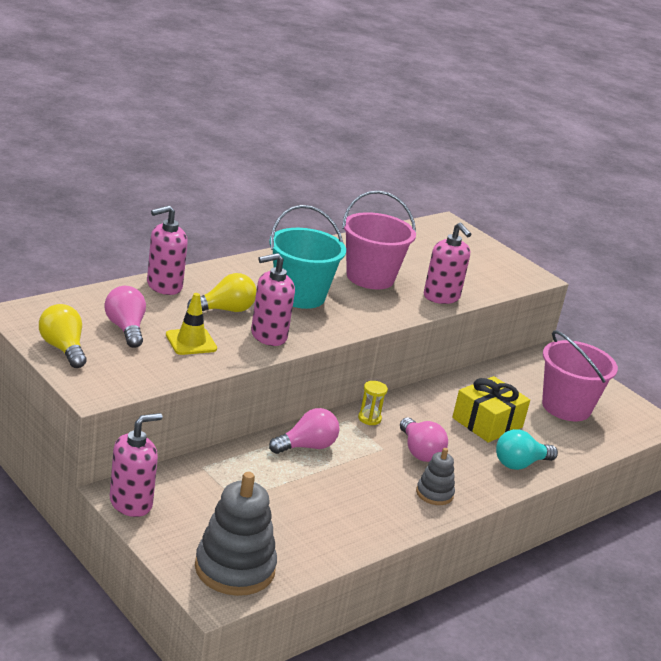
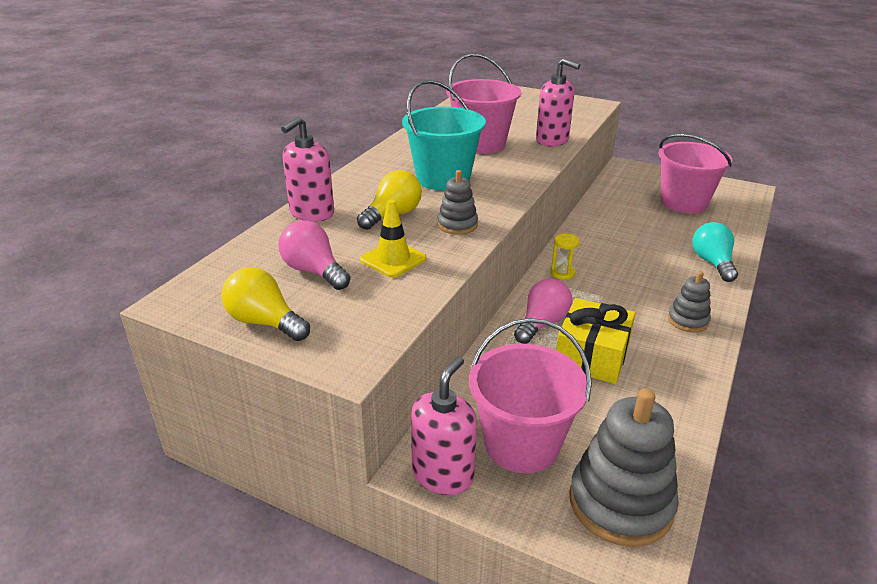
camera: 20 degrees left, 5 degrees up
pink soap dispenser [251,253,295,346] -> grey stacking toy [437,170,478,235]
pink light bulb [400,417,448,462] -> none
yellow gift [452,376,530,443] -> yellow gift moved to [556,298,635,384]
turquoise light bulb [496,429,558,470] -> turquoise light bulb turned 135 degrees clockwise [692,222,738,282]
none -> pink bucket [469,318,592,473]

